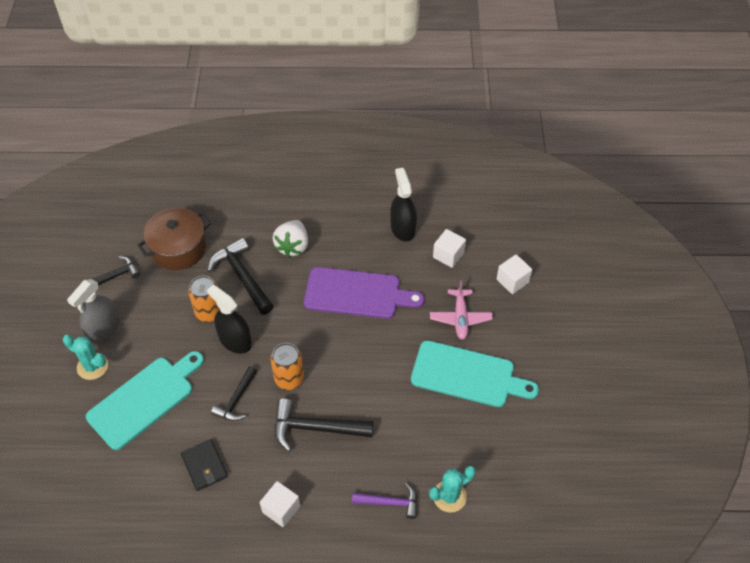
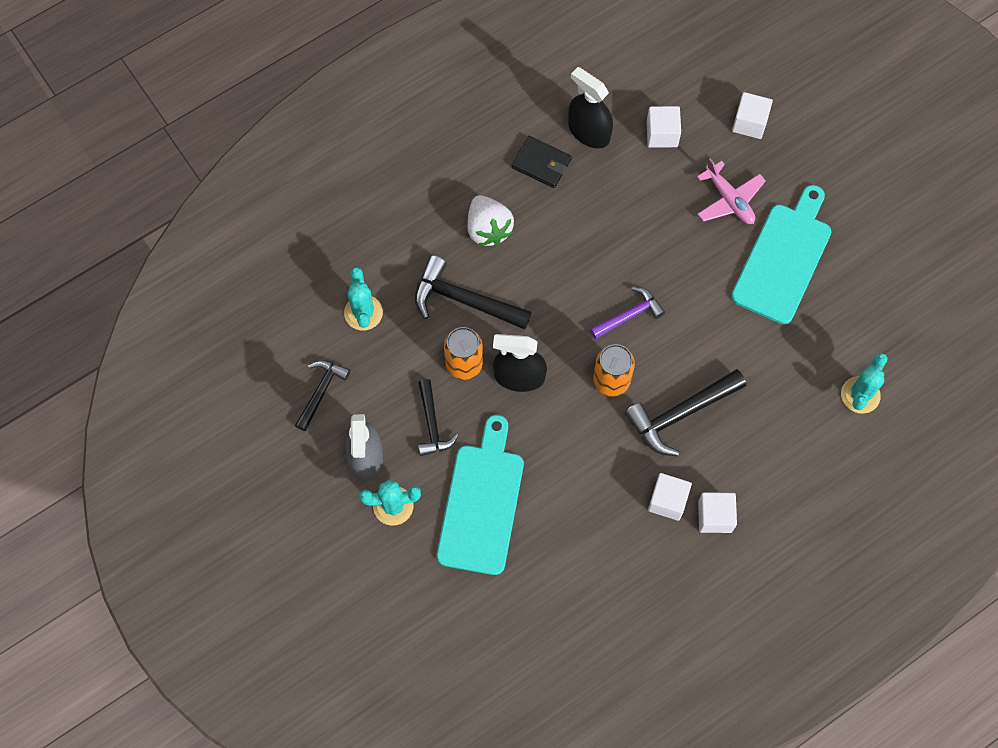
camera: 35 degrees left, 15 degrees up
brown pot [137,208,211,270] -> turquoise cactus [344,267,383,330]
black wallet [181,439,228,491] -> black wallet moved to [511,136,572,188]
black hammer [211,366,257,421] -> black hammer moved to [418,379,459,456]
purple cutting board [304,267,425,319] -> none
purple hammer [352,483,417,519] -> purple hammer moved to [590,287,665,339]
turquoise cutting board [411,340,539,407] -> turquoise cutting board turned 45 degrees counterclockwise [731,185,831,324]
none -> white cube [648,473,692,521]

